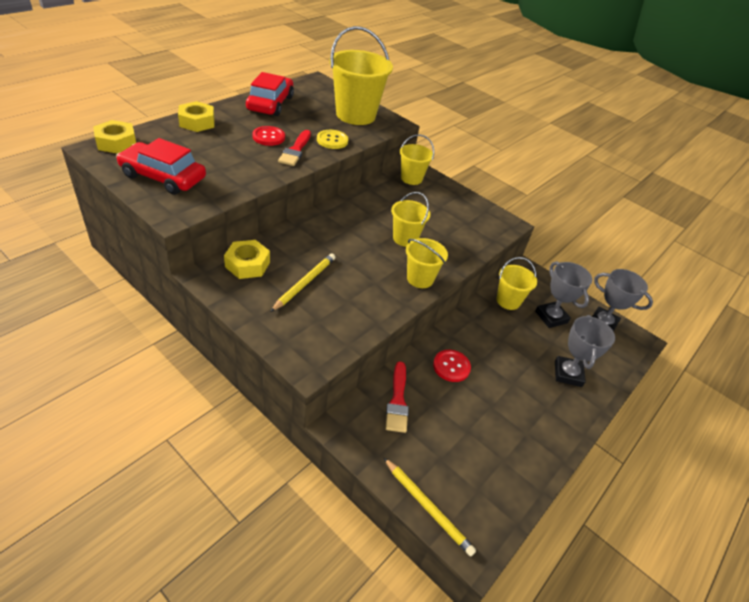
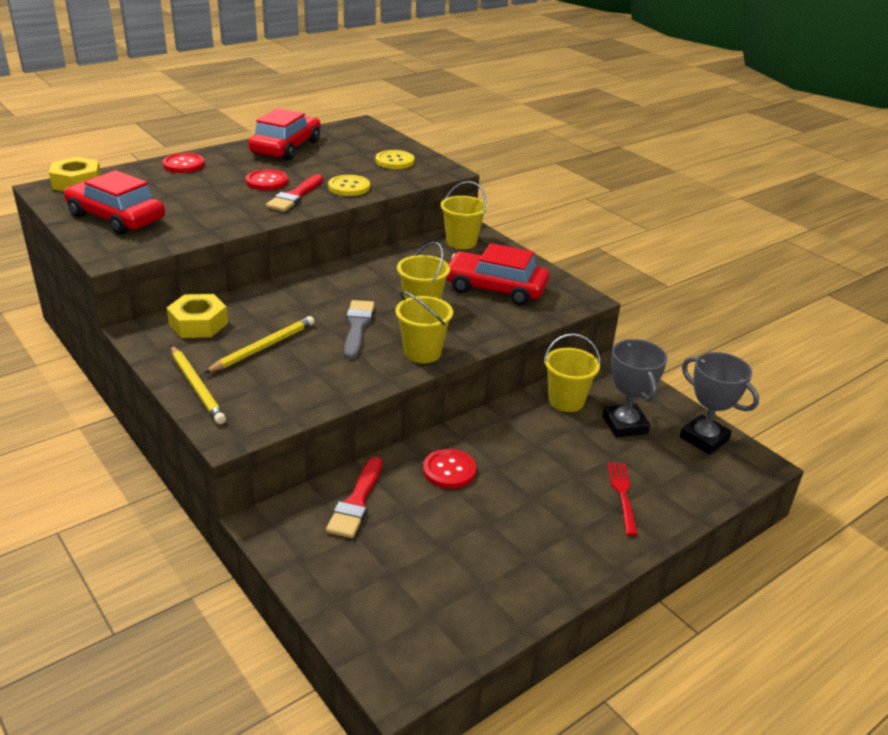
camera: 15 degrees right, 10 degrees down
yellow nut [178,101,215,132] -> red button [162,153,205,173]
yellow bucket [329,26,393,125] -> yellow button [375,150,415,169]
yellow pencil [384,458,476,557] -> yellow pencil moved to [171,346,226,424]
grey trophy [555,315,615,387] -> red fork [607,462,638,536]
none -> grey brush [344,300,375,359]
none -> red car [446,243,549,305]

